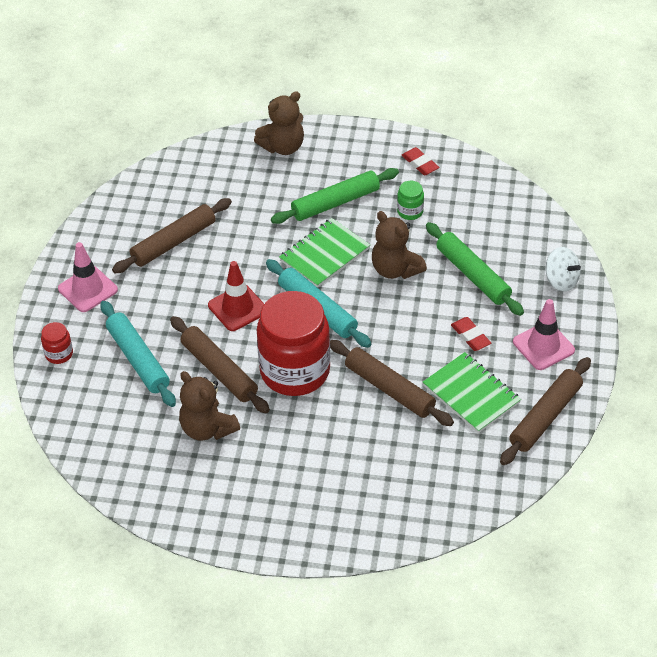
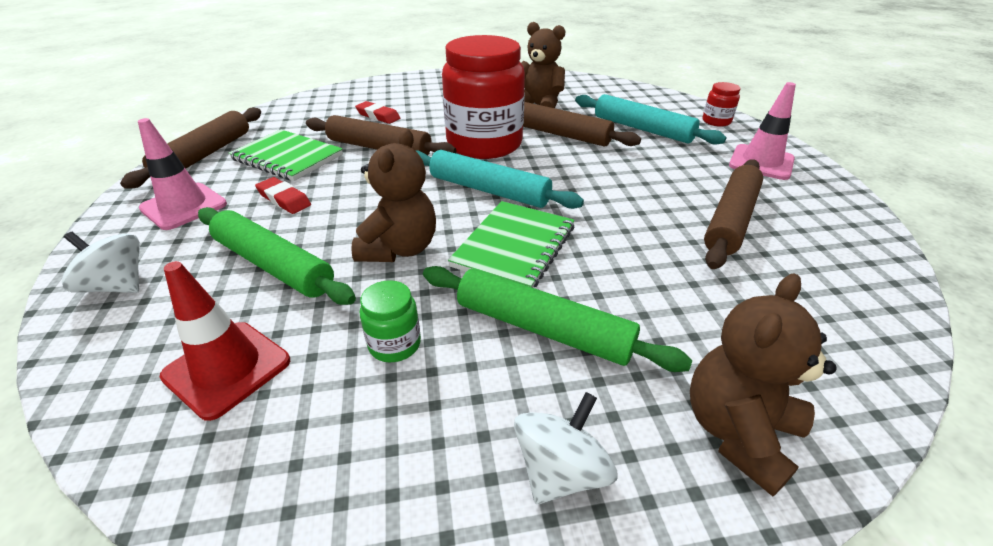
camera: 160 degrees right, 10 degrees down
red traffic cone [208,261,264,331] -> red traffic cone moved to [160,261,290,421]
green rolling pin [271,168,399,224] -> green rolling pin turned 75 degrees clockwise [423,266,692,372]
brown teddy bear [372,211,427,279] -> brown teddy bear turned 75 degrees clockwise [351,129,436,262]
red eraser [401,147,439,176] -> red eraser moved to [355,101,400,124]
none -> white spinning top [514,392,618,504]

